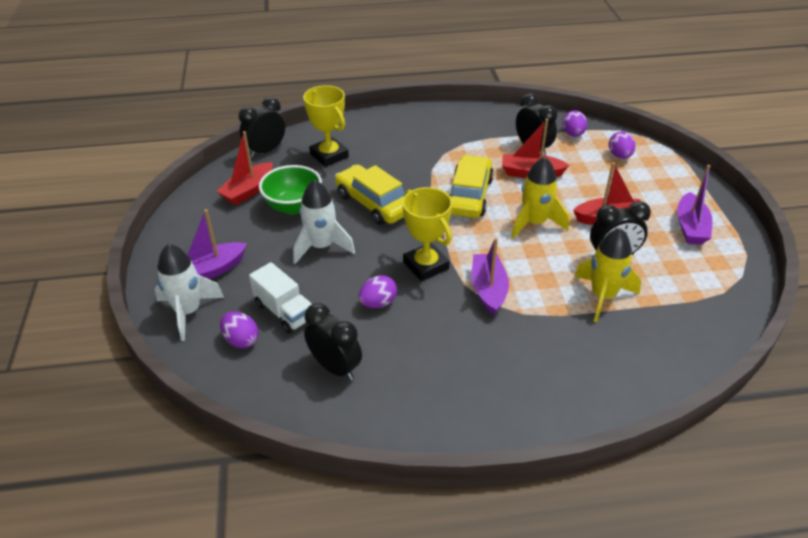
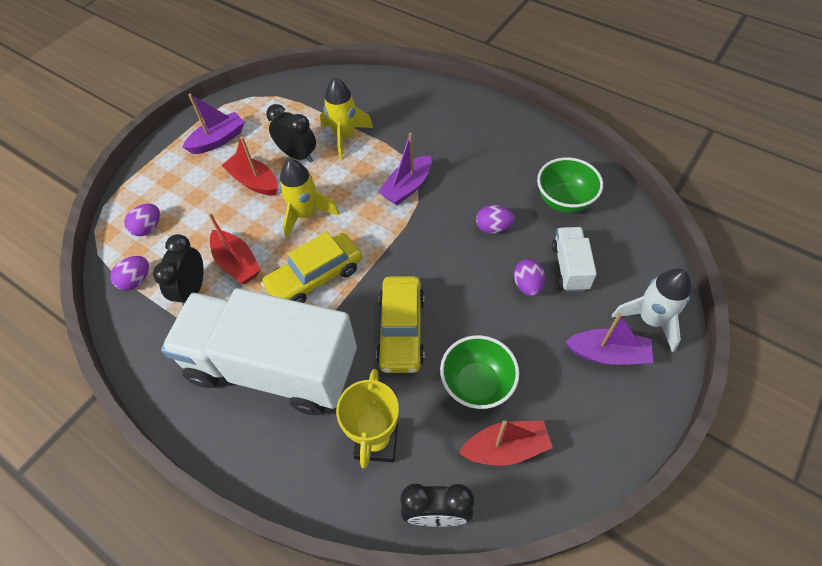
camera: 135 degrees left, 15 degrees up
purple egg [220,312,259,348] -> purple egg moved to [514,259,545,296]
white rocket [293,180,355,264] -> none
black clock [304,303,362,381] -> green bowl [537,157,603,213]
yellow trophy [403,187,452,281] -> none
none -> white truck [161,288,357,415]

